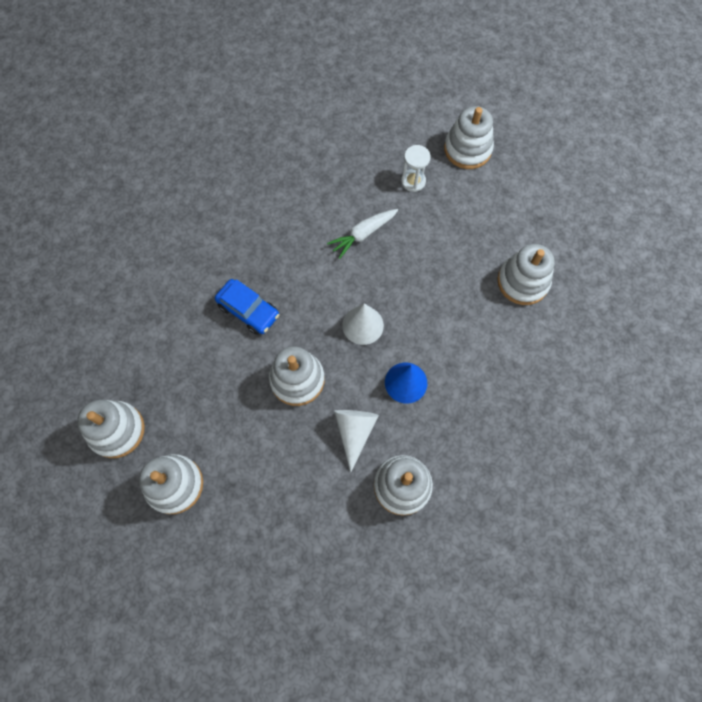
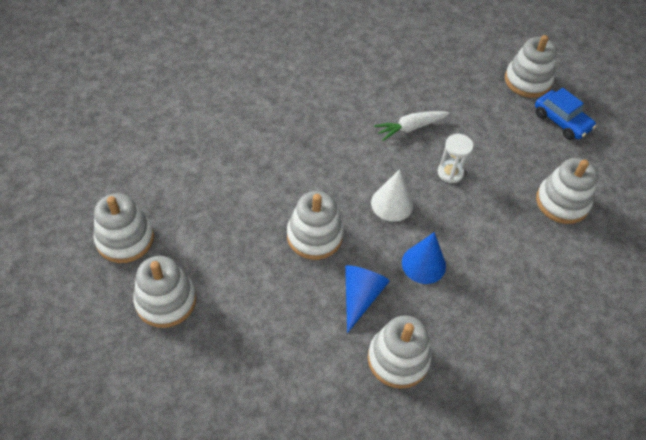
camera: 10 degrees right, 15 degrees down
blue car [215,279,279,335] -> blue car moved to [535,88,596,140]
white cone [334,410,379,472] -> blue cone [345,265,390,333]
white hourglass [401,145,431,192] -> white hourglass moved to [438,134,473,183]

